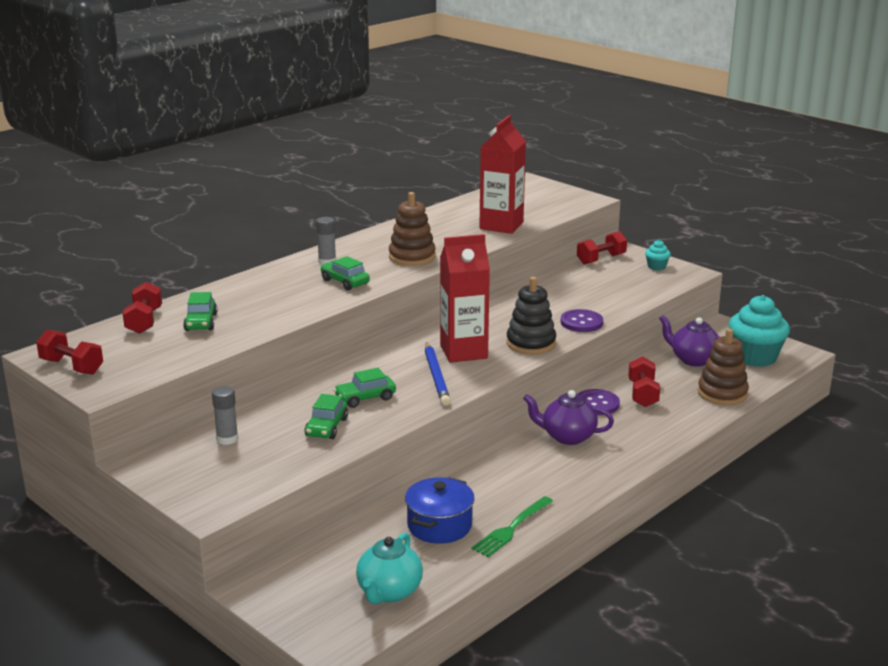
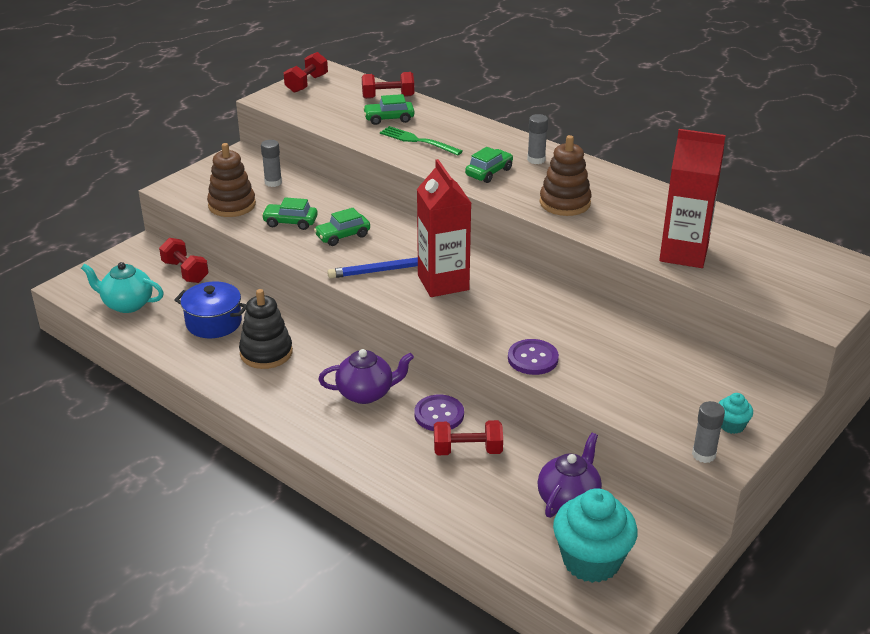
camera: 85 degrees right, 10 degrees up
green car [334,368,396,408] -> green car turned 90 degrees counterclockwise [314,208,370,246]
green fork [472,496,553,557] -> green fork moved to [380,126,463,156]
black stacking toy [507,277,556,354] -> black stacking toy moved to [239,289,293,369]
purple teapot [523,390,614,445] -> purple teapot turned 75 degrees clockwise [318,349,414,404]
red dumbbell [577,231,627,265] -> red dumbbell moved to [159,238,209,283]
brown stacking toy [698,329,749,405] -> brown stacking toy moved to [207,143,256,217]
none -> grey glue stick [692,401,725,463]

